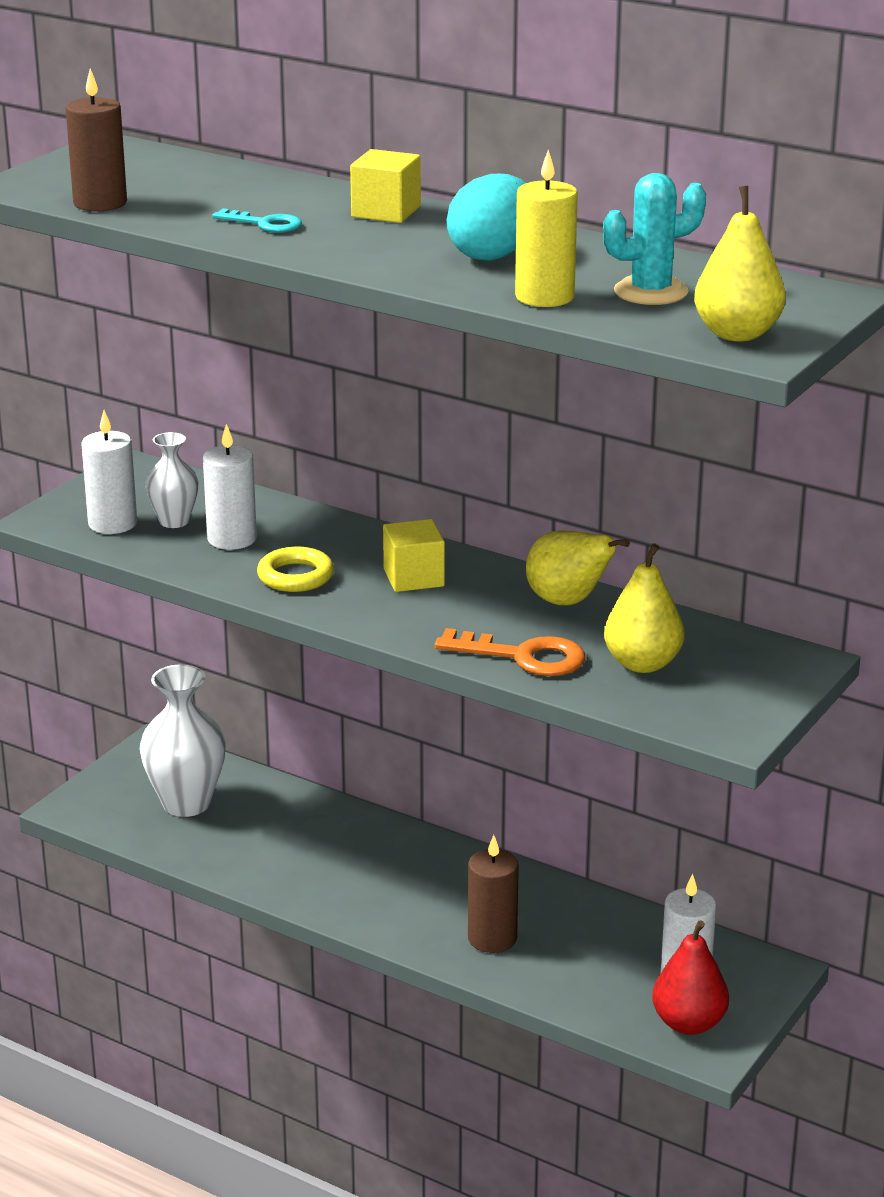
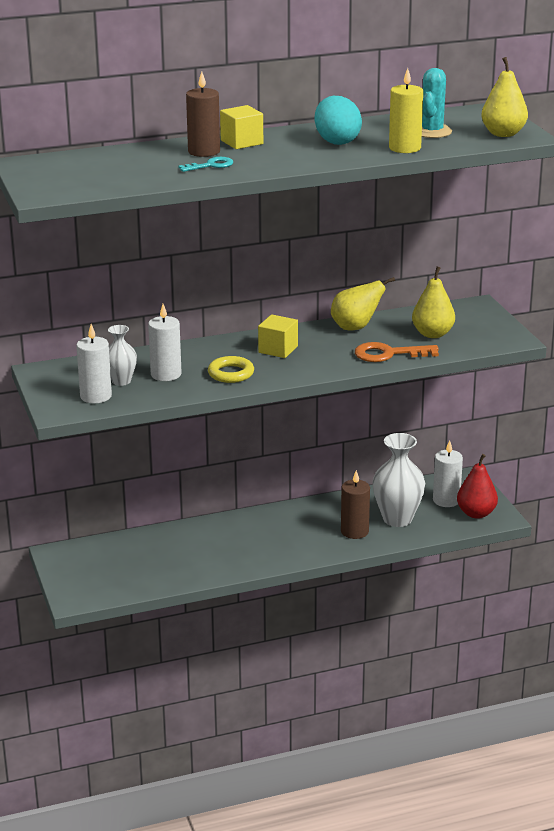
camera: 50 degrees left, 0 degrees up
brown candle [66,69,127,211] -> brown candle moved to [186,72,220,157]
white vase [140,664,226,817] -> white vase moved to [373,433,425,527]
orange key [435,628,585,676] -> orange key turned 150 degrees counterclockwise [355,342,439,362]

